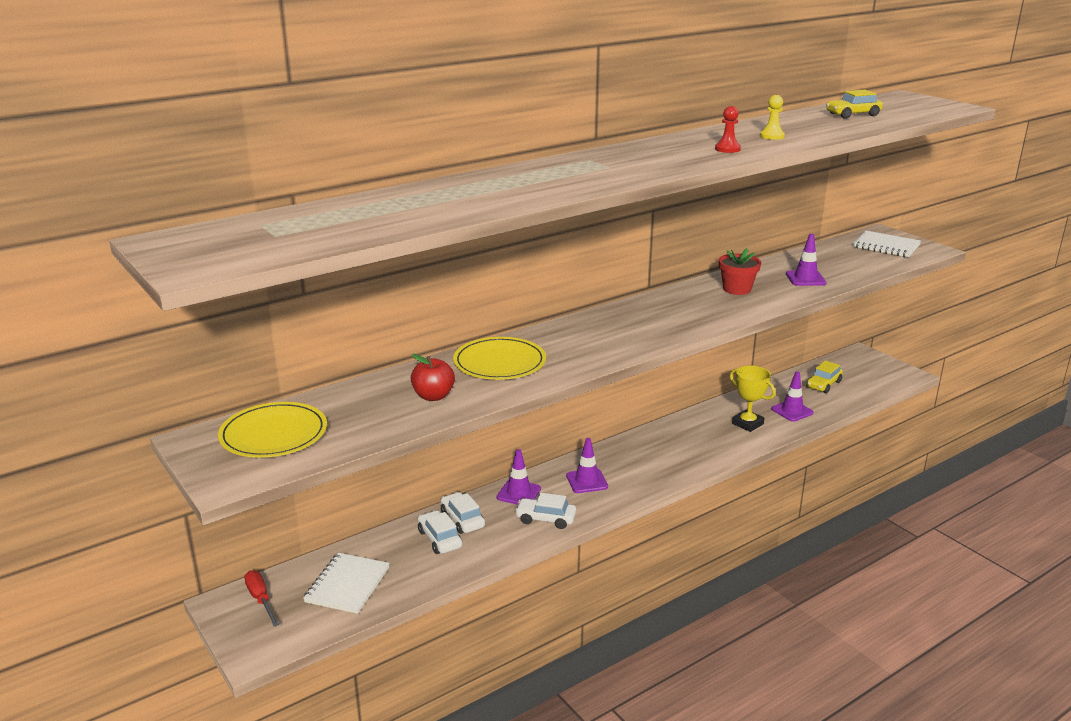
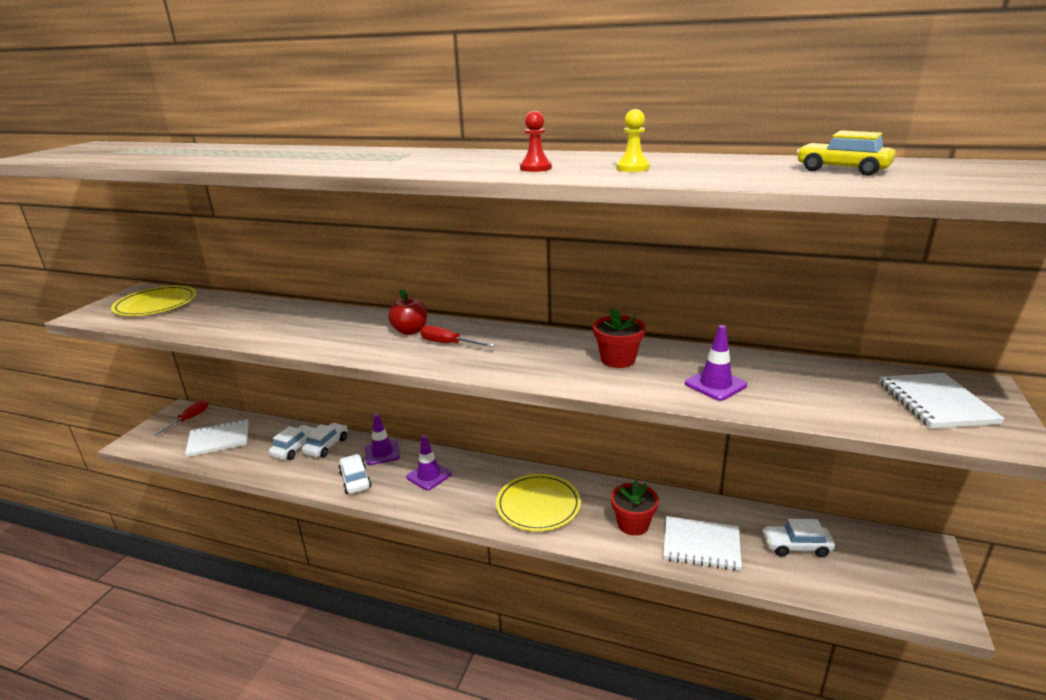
camera: 55 degrees right, 0 degrees up
red apple [411,354,455,401] -> red apple moved to [388,289,427,335]
yellow plate [453,337,546,380] -> yellow plate moved to [496,474,581,531]
yellow trophy [730,365,776,432] -> red flower pot [611,480,659,536]
purple traffic cone [771,371,814,422] -> white notebook [663,516,742,571]
yellow car [806,360,843,393] -> white car [763,519,835,557]
none -> red screwdriver [421,325,495,347]

